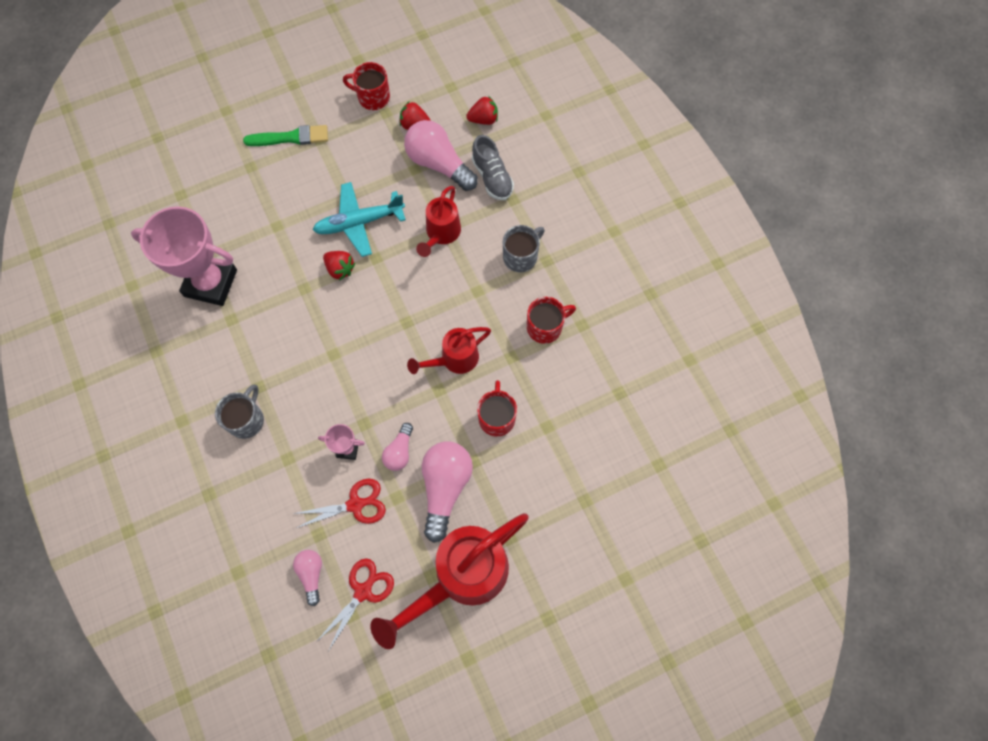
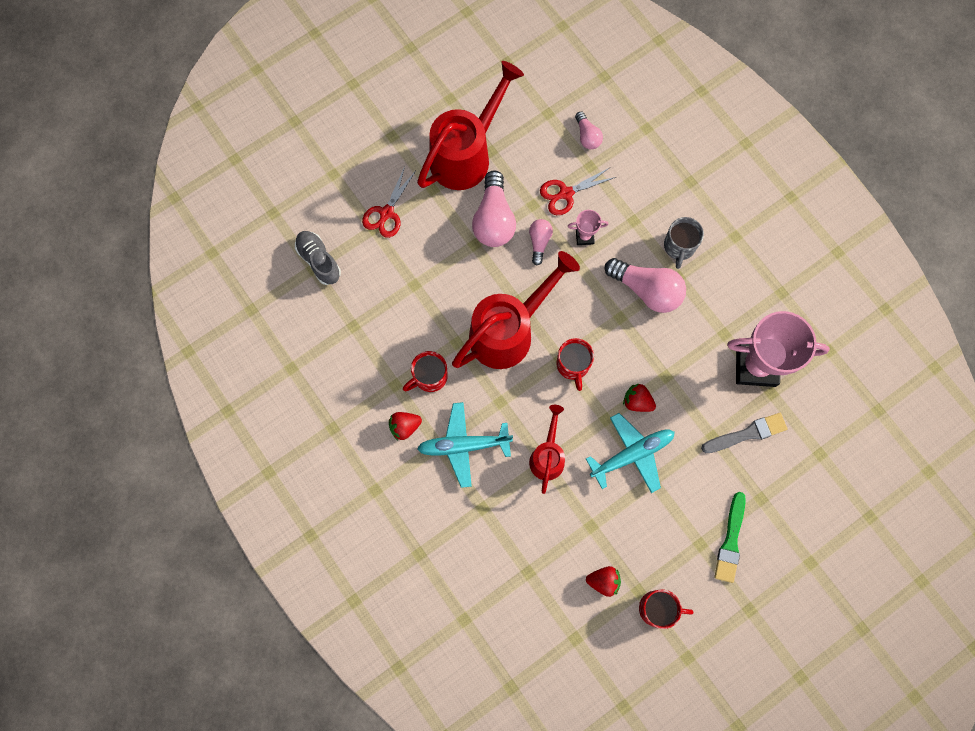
camera: 170 degrees right, 5 degrees up
green brush [243,125,328,146] -> green brush turned 60 degrees counterclockwise [714,492,746,583]
red scissors [316,558,394,650] -> red scissors moved to [362,167,416,238]
pink light bulb [404,120,478,191] -> pink light bulb moved to [605,258,686,313]
red watering can [407,327,491,374] -> red watering can [452,251,580,369], size x1.82
red strawberry [466,96,498,125] -> red strawberry moved to [389,412,422,441]
grey shoe [472,135,514,200] -> grey shoe moved to [295,231,341,285]
red mug [477,380,517,437] -> red mug moved to [556,338,594,391]
grey mug [503,225,545,272] -> turquoise plane [417,402,513,488]
none -> grey brush [701,413,787,453]

